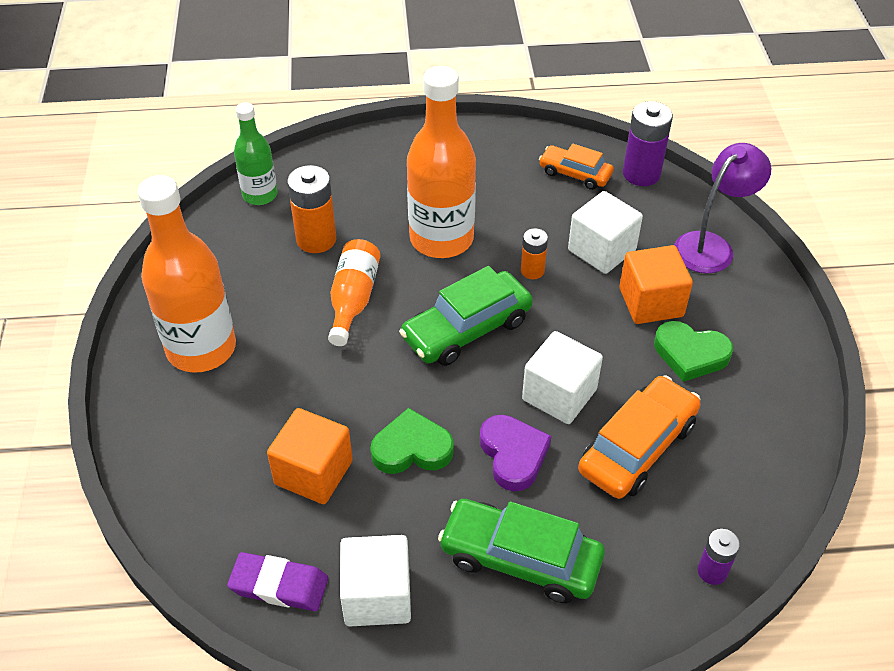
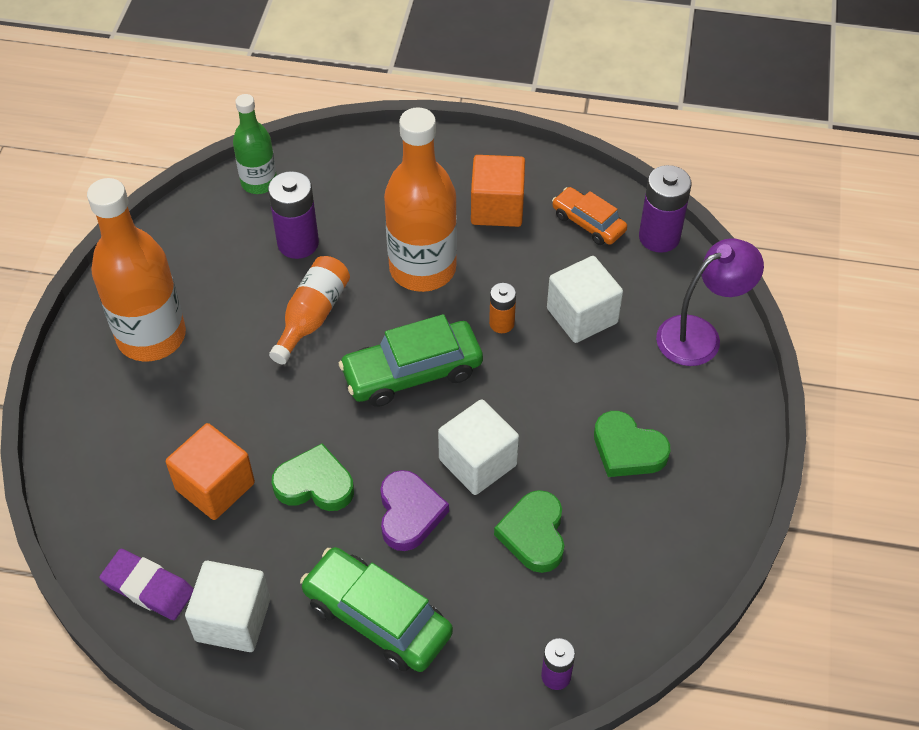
camera: 15 degrees right, 5 degrees up
orange battery [287,165,336,253] -> purple battery [268,171,319,259]
orange car [578,375,701,499] -> green heart [494,490,564,573]
orange cube [619,245,693,324] -> orange cube moved to [471,155,525,227]

